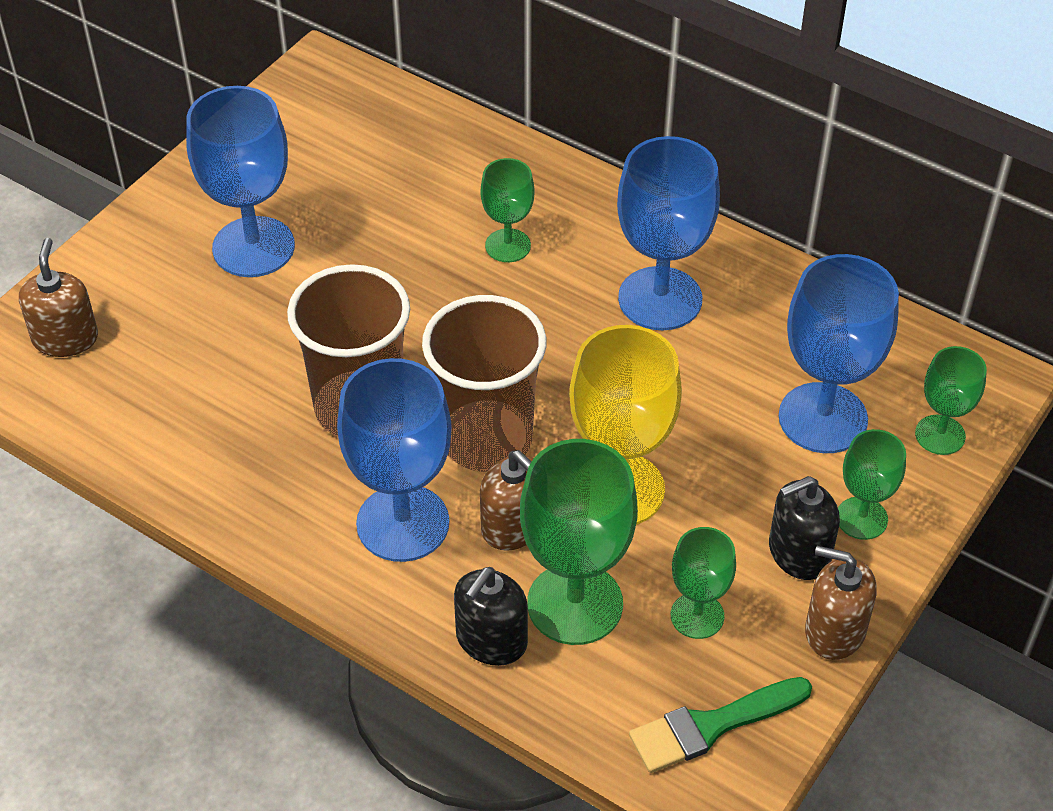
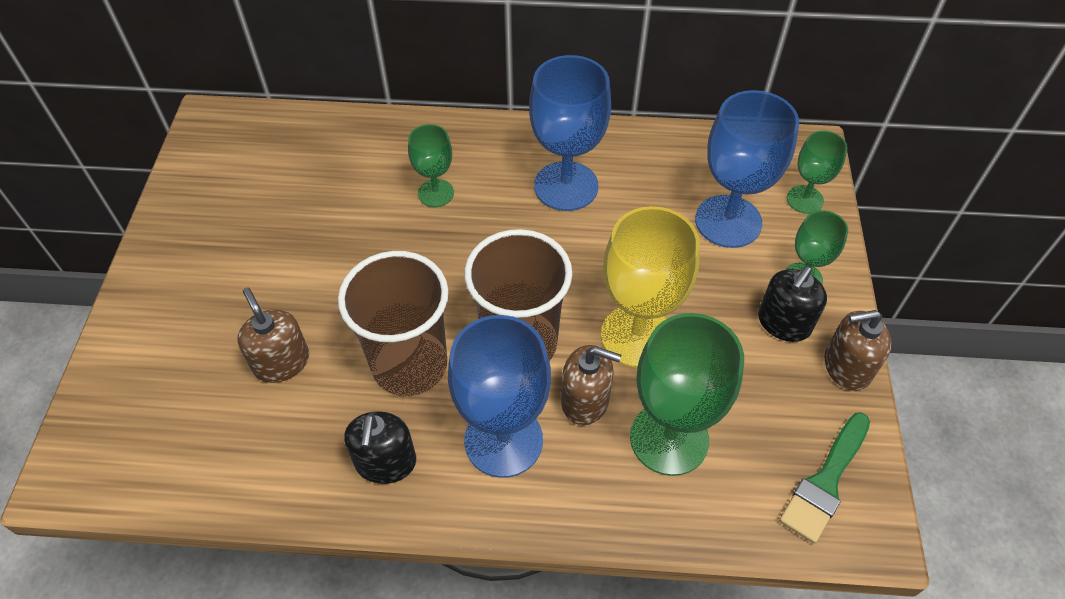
camera: 30 degrees left, 5 degrees up
brown soap dispenser [19,238,98,357] -> brown soap dispenser moved to [237,287,309,383]
blue goblet [186,86,295,277] -> none
black soap dispenser [454,567,528,666] -> black soap dispenser moved to [344,411,416,484]
green goblet [671,527,736,639] -> none

